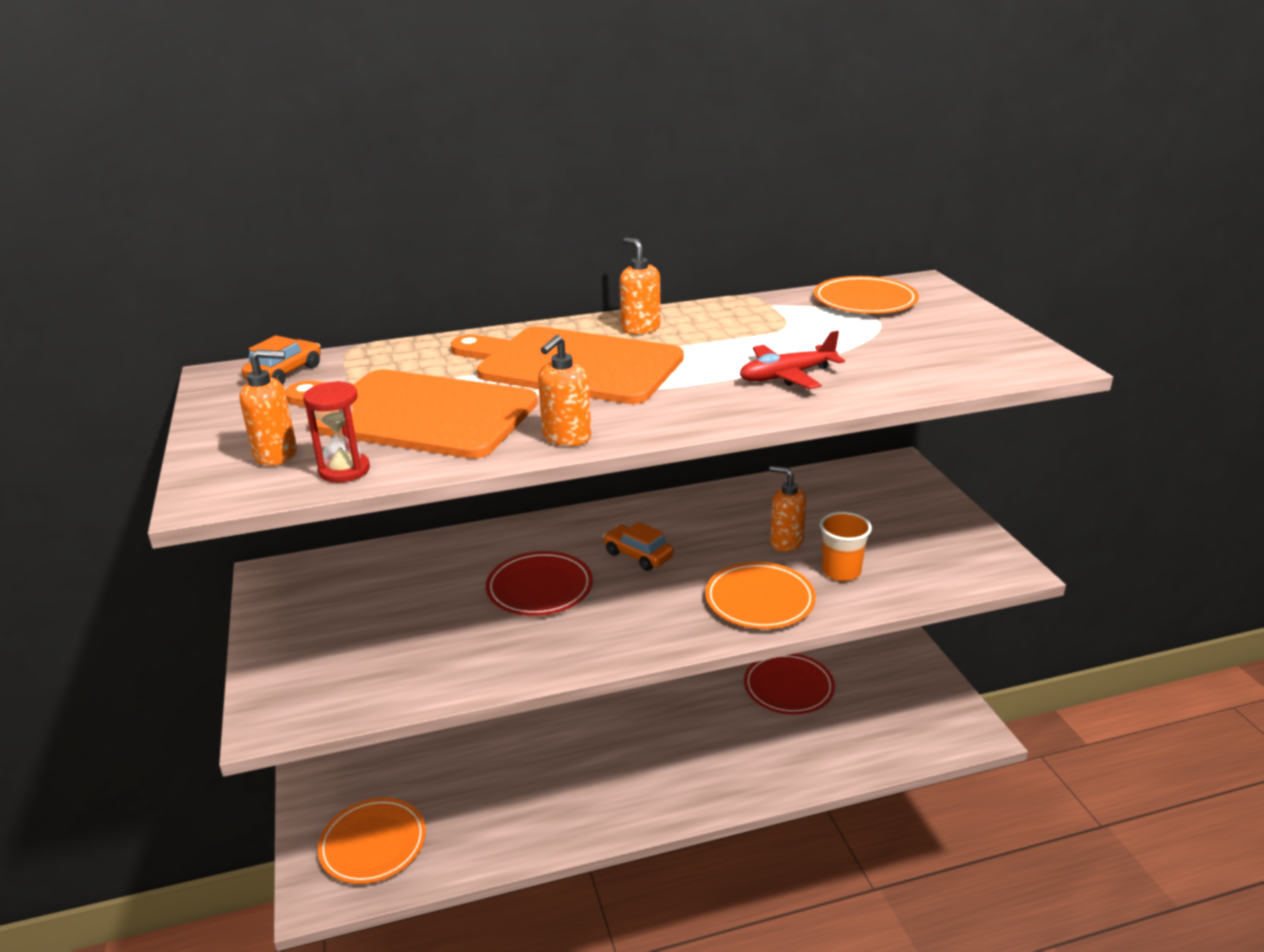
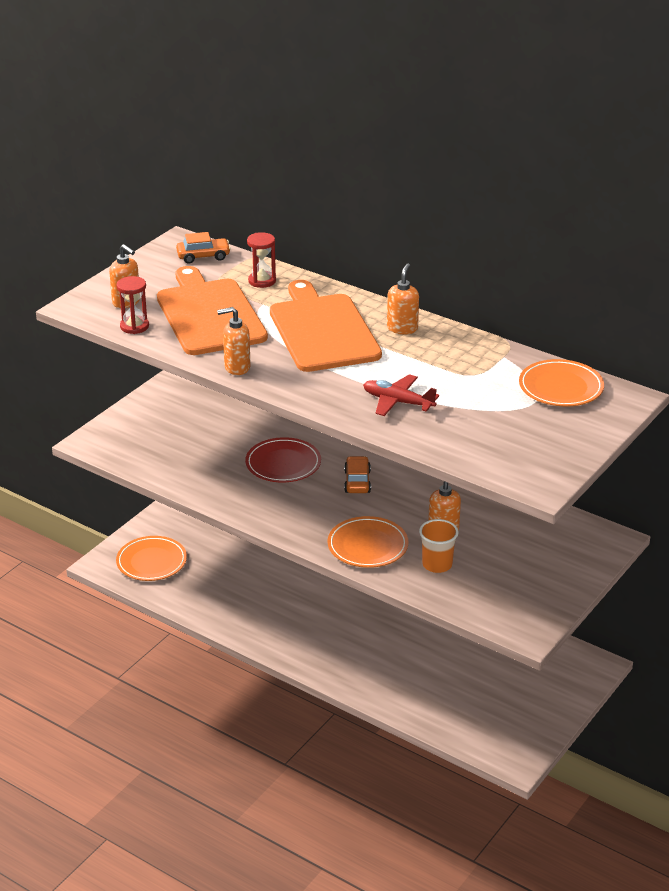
camera: 50 degrees right, 5 degrees up
red plate [744,654,835,715] -> none
none -> red hourglass [247,232,276,288]

